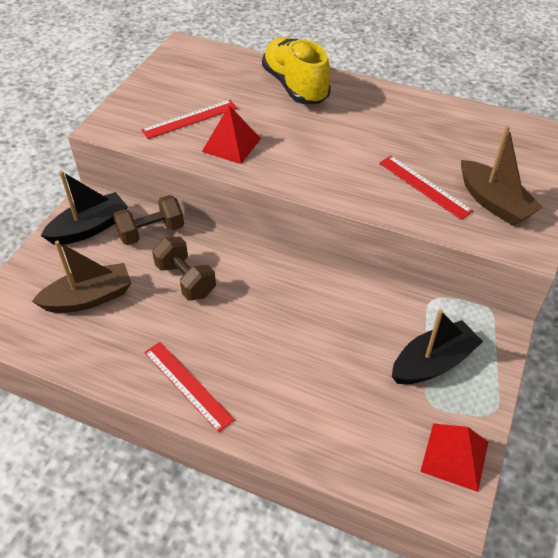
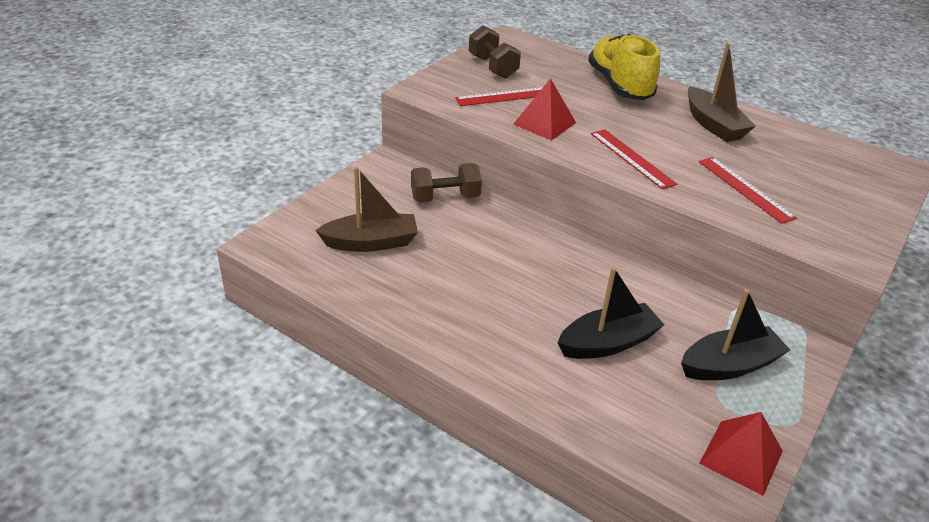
camera: 10 degrees right, 10 degrees down
black boat [41,171,128,245] -> black boat moved to [557,267,664,359]
red ruler [144,342,235,433] -> red ruler moved to [591,129,677,190]
brown dumbbell [152,237,216,301] -> brown dumbbell moved to [469,25,521,79]
brown boat [461,125,543,226] -> brown boat moved to [688,43,756,142]

